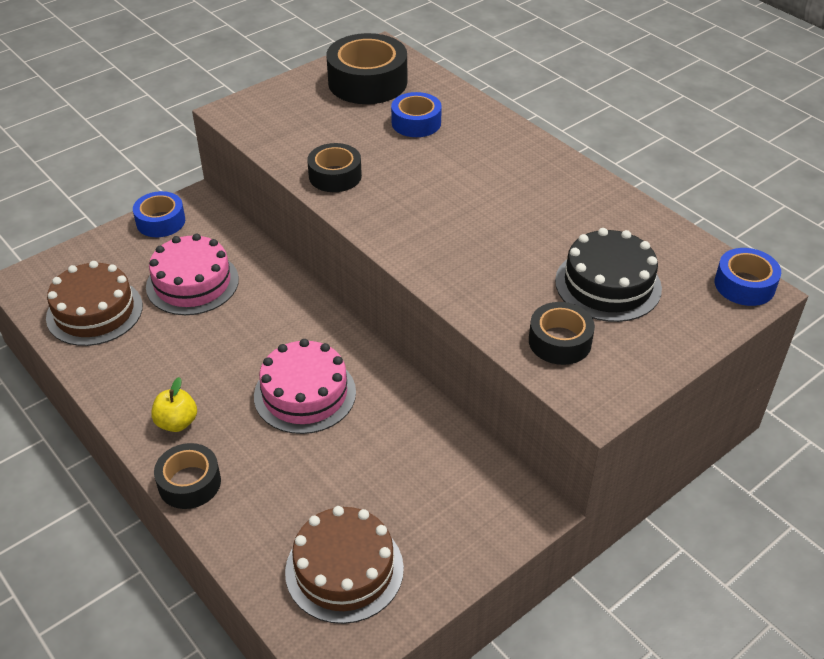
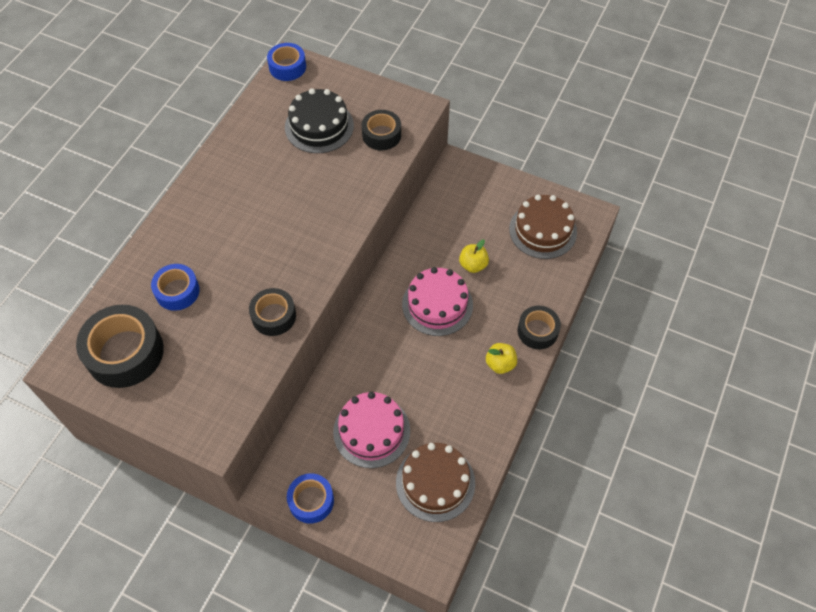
camera: 115 degrees left, 15 degrees up
none -> yellow apple [459,239,489,273]

